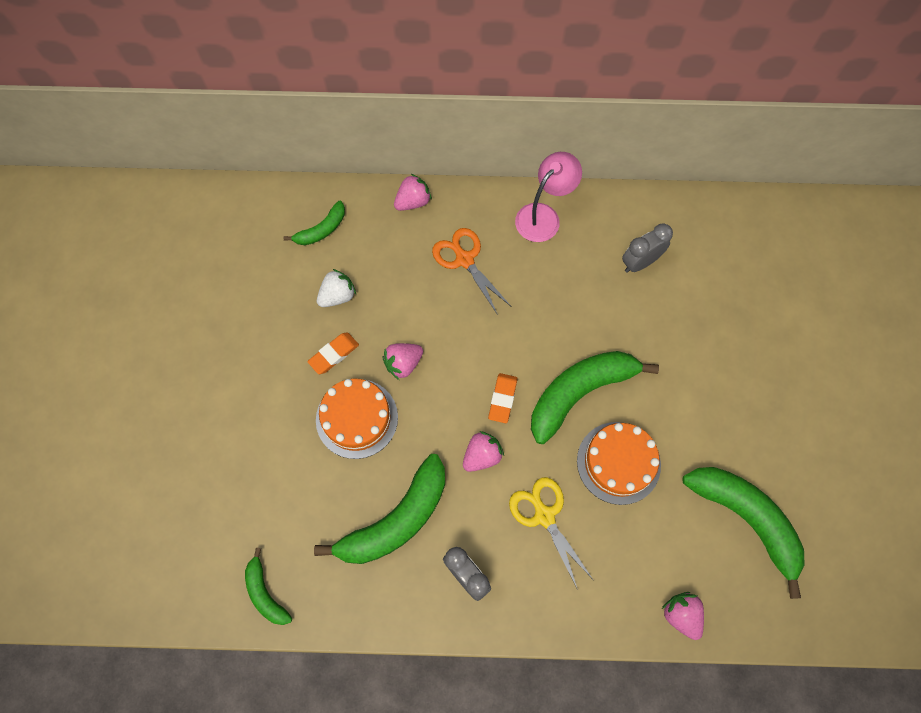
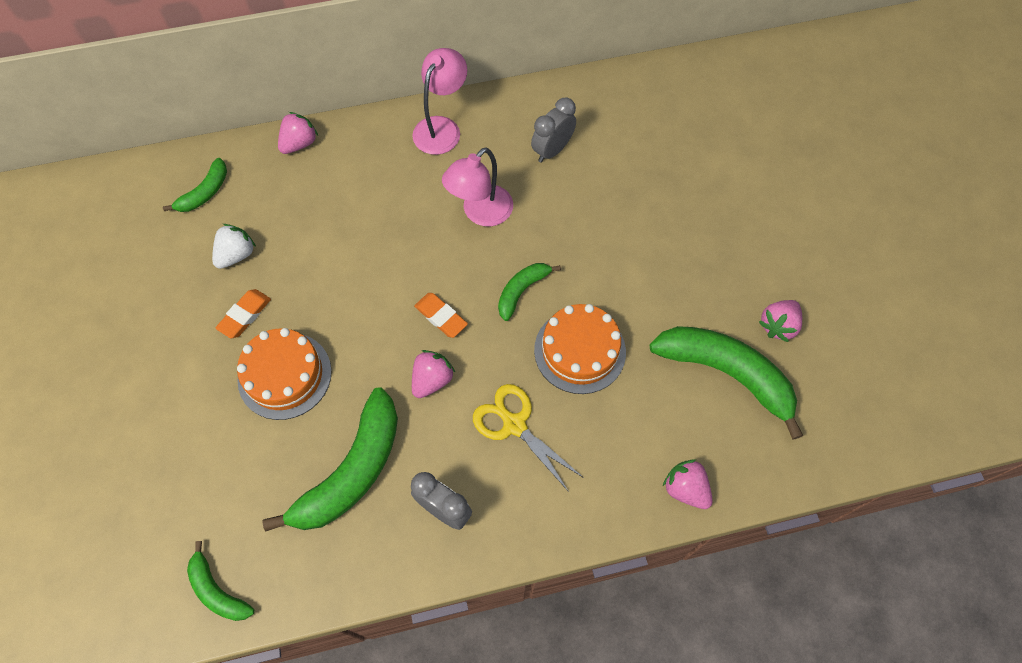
camera: 15 degrees left, 5 degrees down
pink strawberry [383,343,423,380] -> pink strawberry moved to [759,300,802,342]
orange scissors [432,228,512,315] -> none
orange eraser [488,373,518,423] -> orange eraser turned 45 degrees counterclockwise [414,293,468,338]
green banana [531,351,659,444] -> green banana [498,263,561,321], size x0.52
none -> pink lamp [442,147,513,227]

